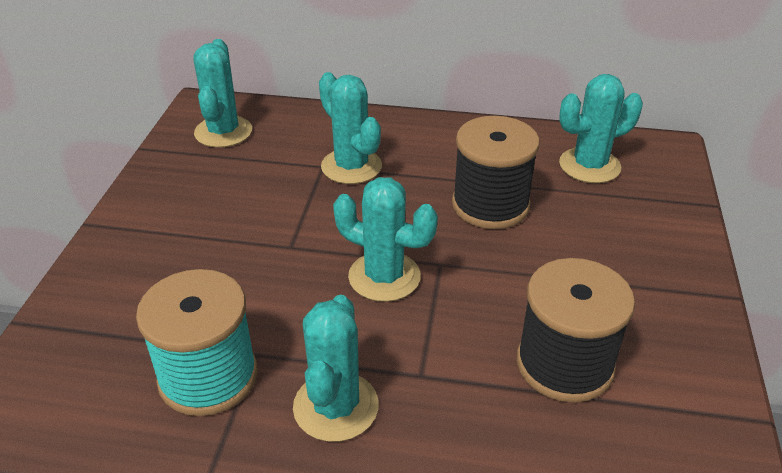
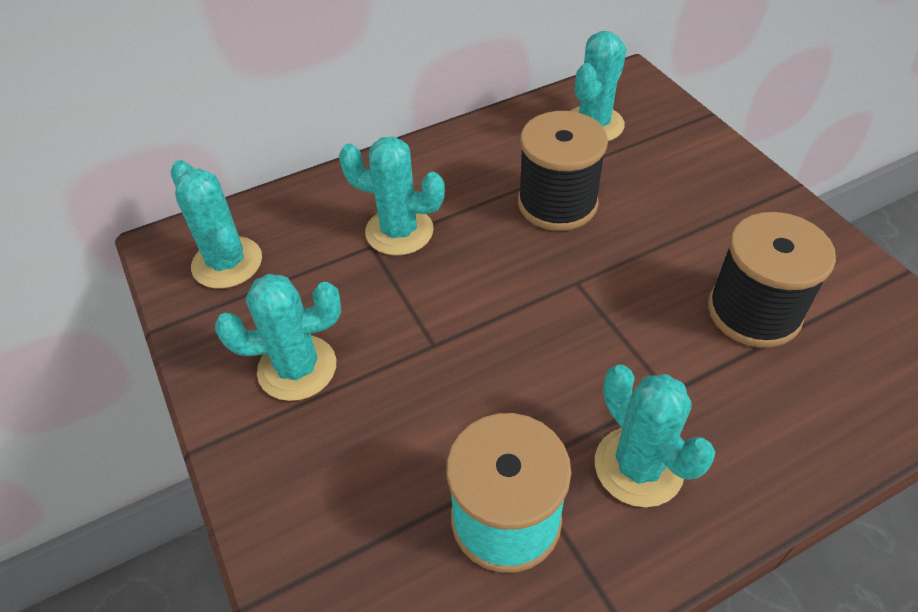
camera: 35 degrees left, 10 degrees up
turquoise cactus [333,177,438,302] -> turquoise cactus moved to [215,274,341,401]

